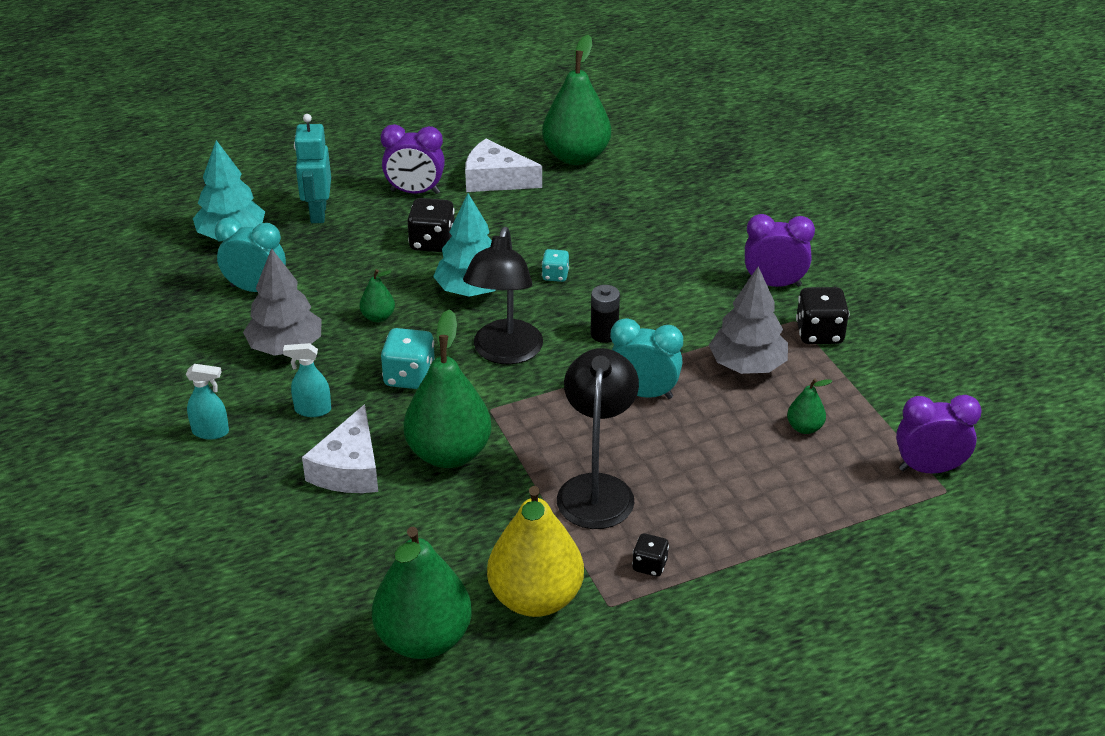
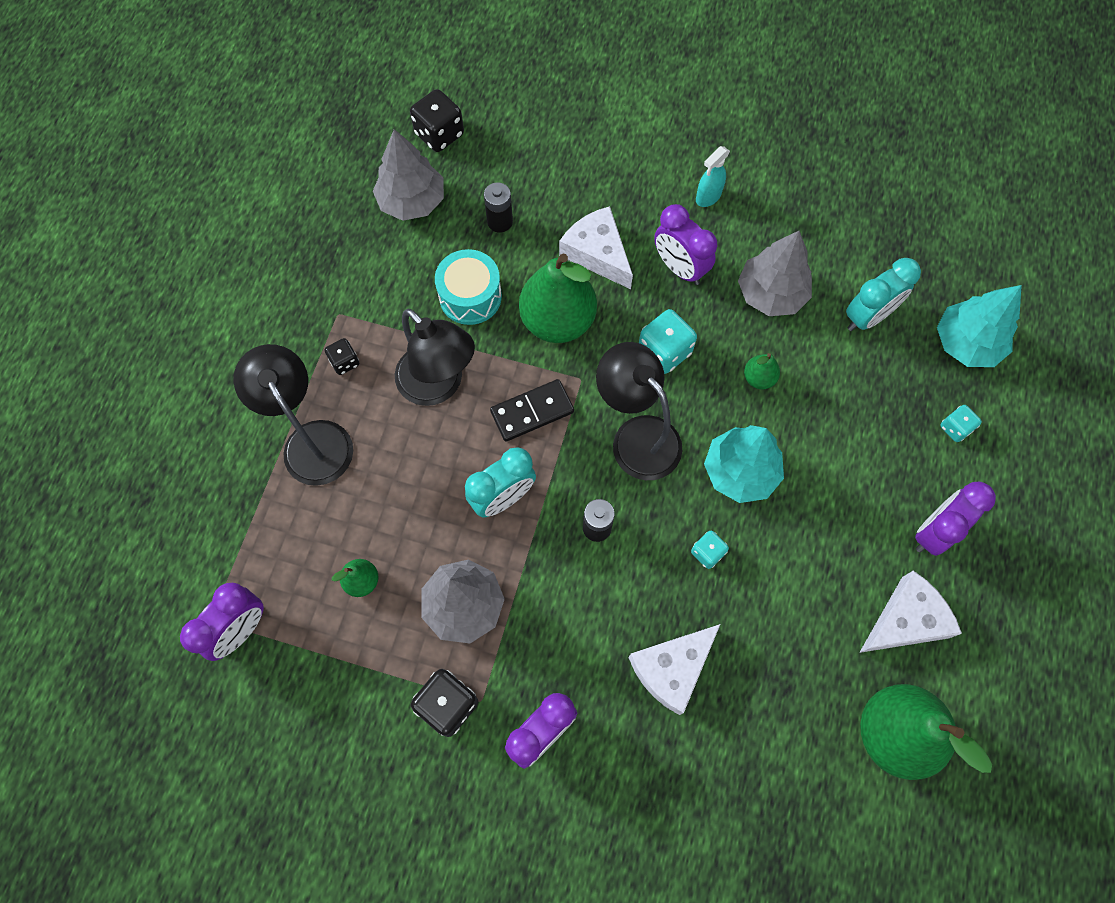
camera: 130 degrees right, 30 degrees up
turquoise spray bottle [283,343,331,417] -> purple clock [654,204,717,285]
turquoise robot [294,114,331,223] -> turquoise dice [940,405,982,442]
green pear [372,527,472,659] -> grey tree [373,129,444,221]
black dice [407,198,455,252] -> black dice moved to [410,89,464,152]
yellow pear [487,486,584,617] -> none
none -> black lamp [233,344,353,486]
none -> turquoise drum [435,249,502,325]
none -> black battery [484,182,513,233]
none -> black domino [490,379,574,442]
none -> white cheese [629,624,720,715]

